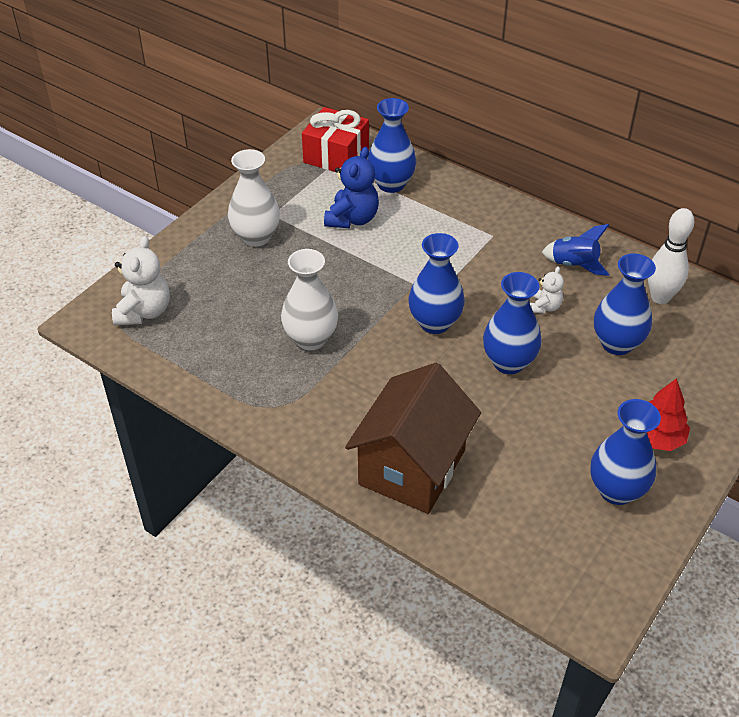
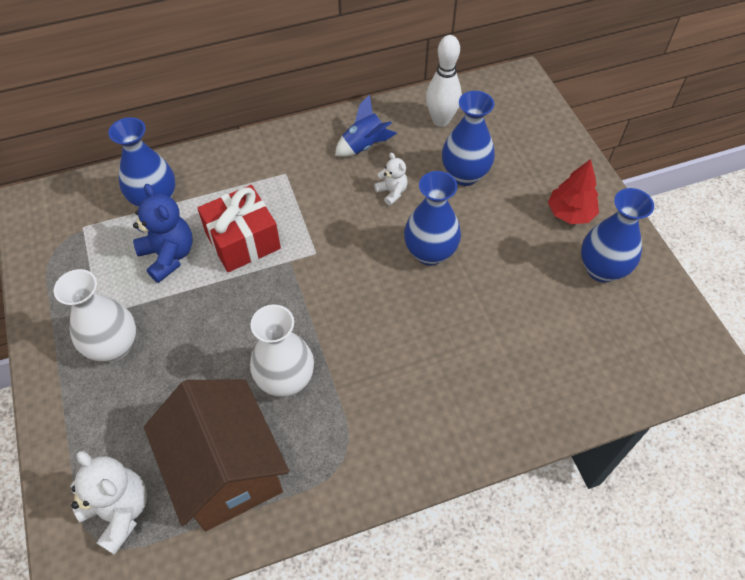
camera: 55 degrees left, 10 degrees up
red gift [302,107,369,172] -> red gift moved to [197,185,281,272]
brown house [345,363,481,514] -> brown house moved to [144,380,289,532]
blue vase [408,233,465,334] -> none

